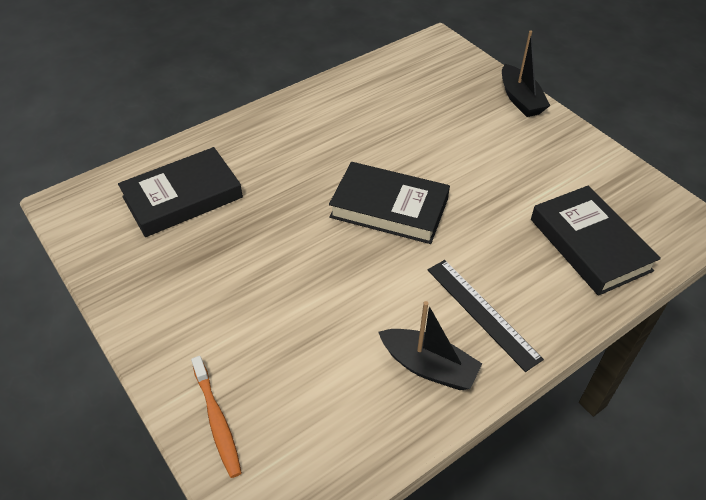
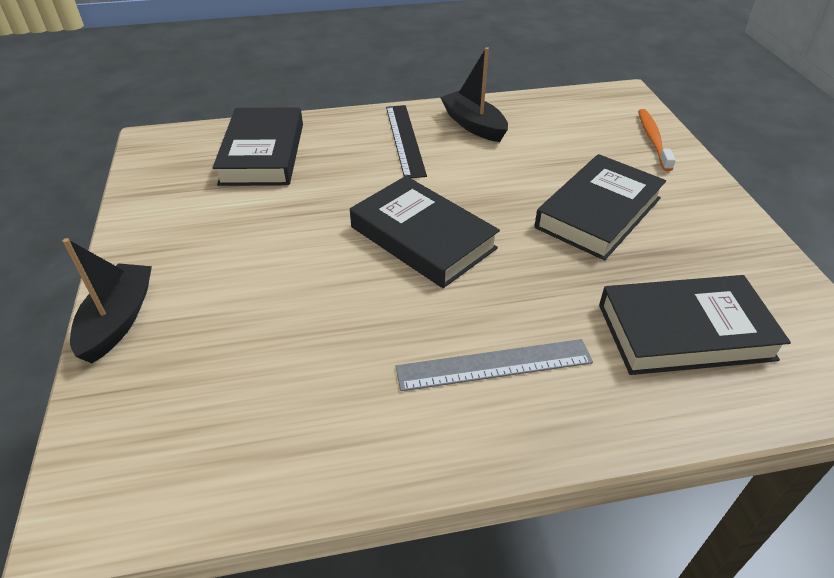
camera: 155 degrees left, 5 degrees down
none -> grey ruler [396,339,593,391]
none -> black book [535,154,666,260]

